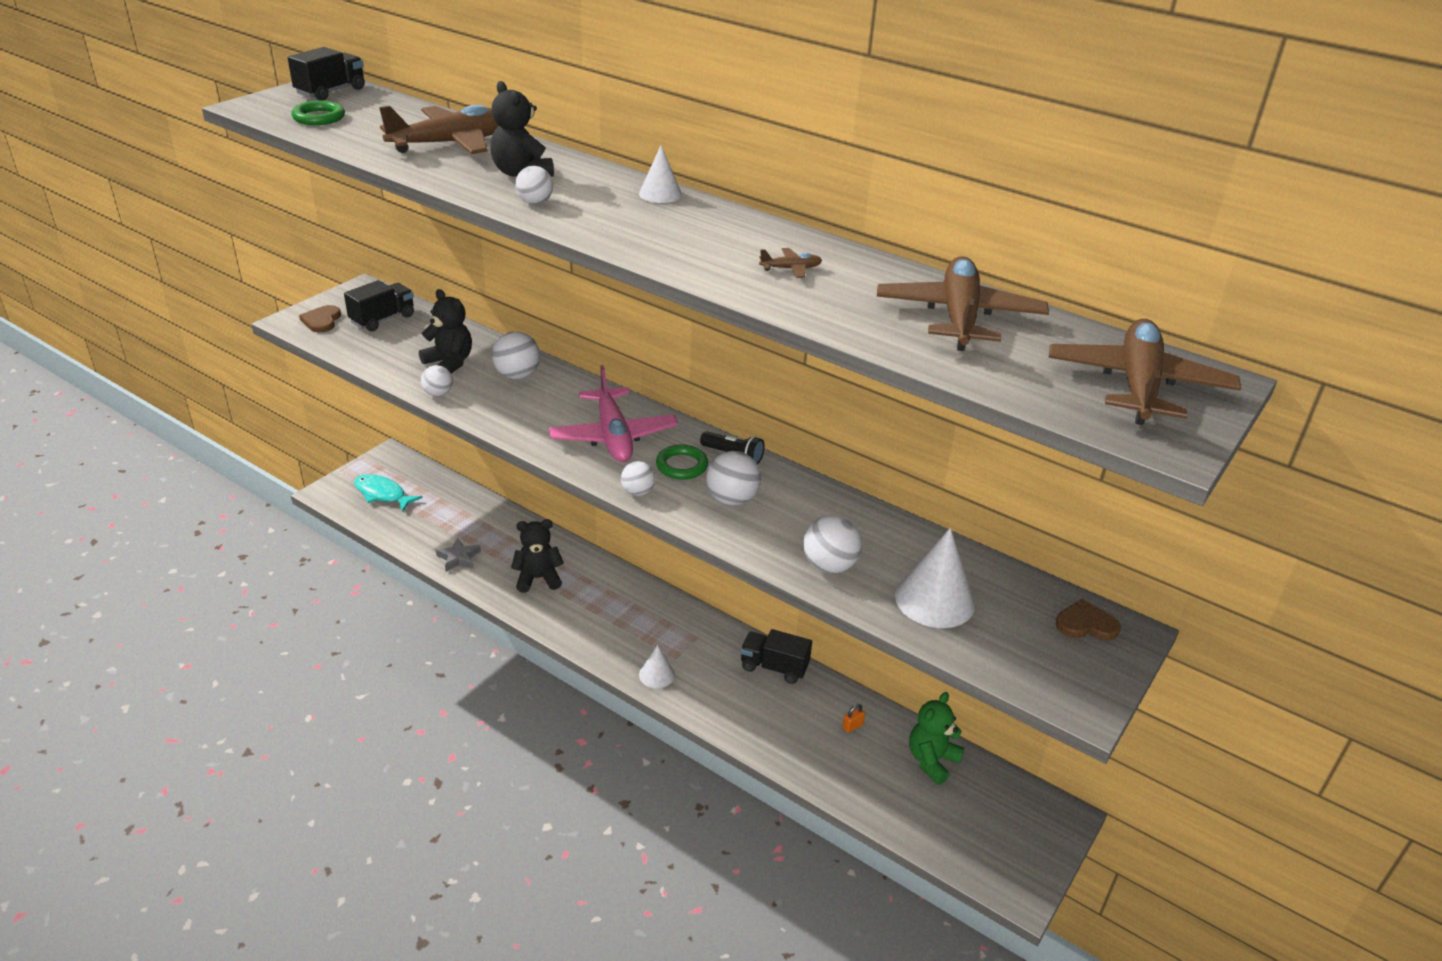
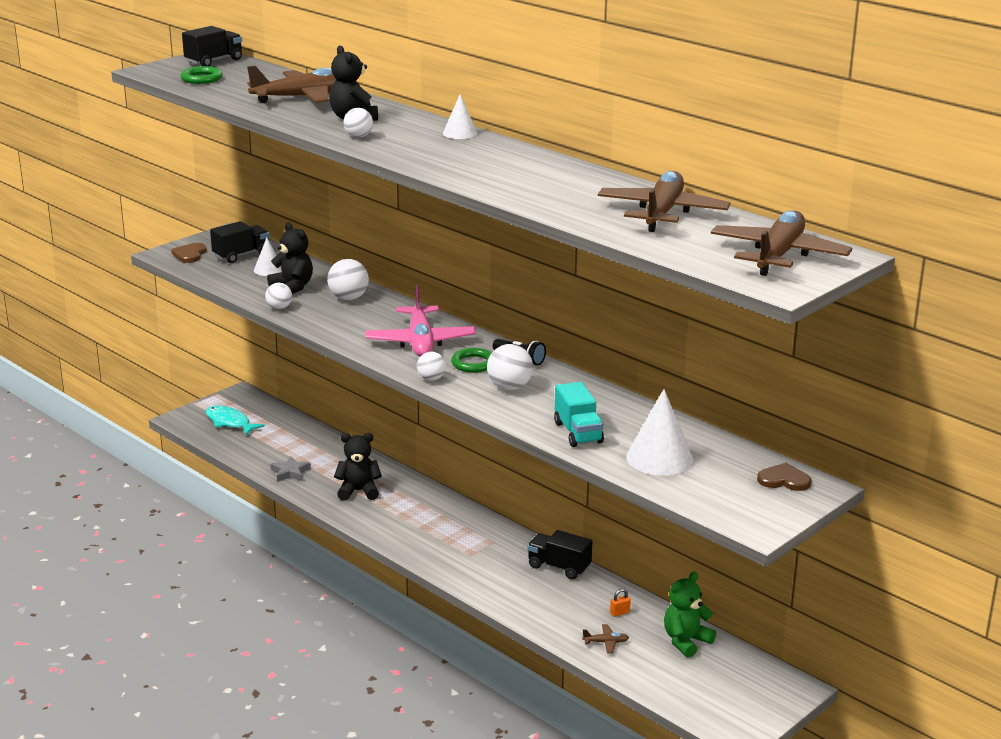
camera: 10 degrees right, 10 degrees down
white cone [639,645,675,688] -> white cone moved to [254,238,282,276]
brown plane [759,248,822,278] -> brown plane moved to [582,624,629,653]
white ball [803,515,862,573] -> turquoise truck [554,382,604,447]

